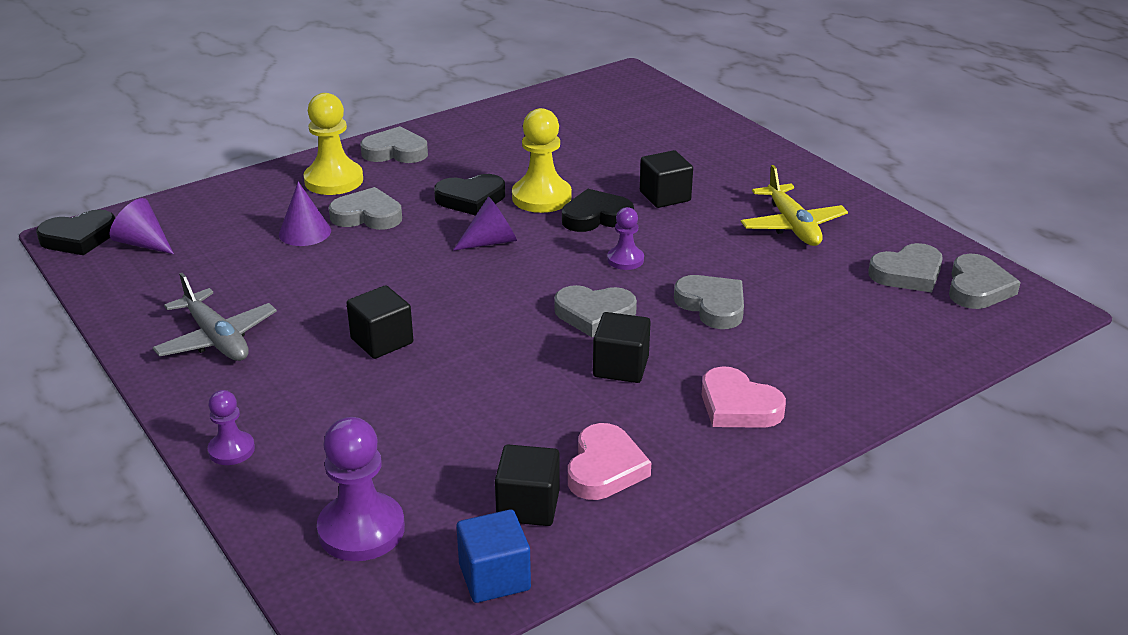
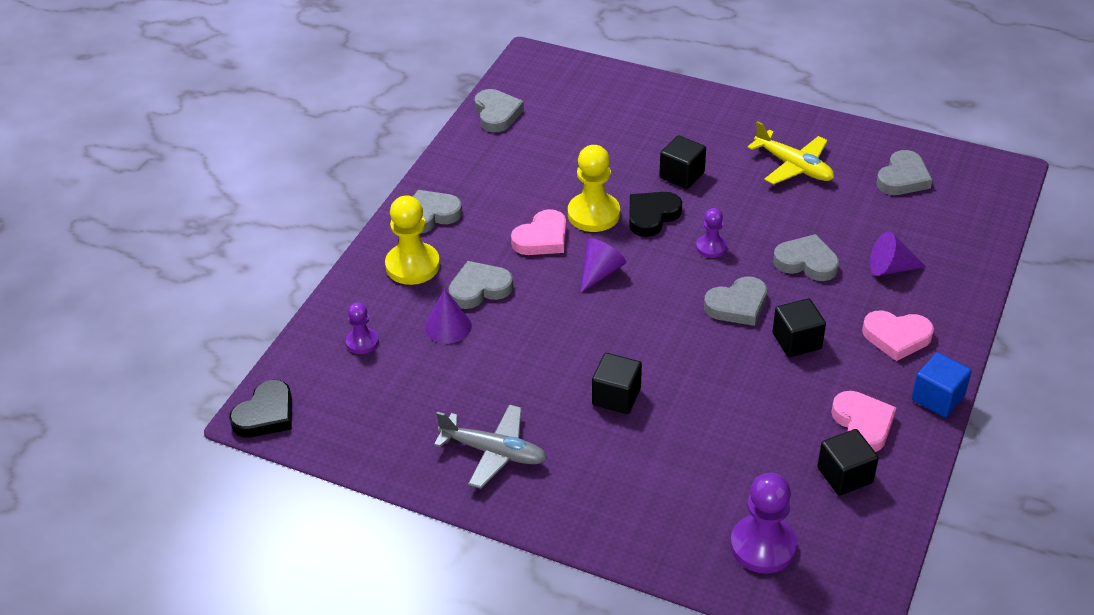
camera: 30 degrees left, 10 degrees up
purple cone [109,198,174,254] -> purple cone moved to [870,231,926,276]
purple pawn [208,390,255,465] -> purple pawn moved to [346,302,379,354]
black heart [434,174,505,216] -> pink heart [511,209,566,255]
blue cube [456,509,531,603] -> blue cube moved to [912,352,972,417]
grey heart [949,254,1021,309] -> grey heart moved to [475,89,524,132]

